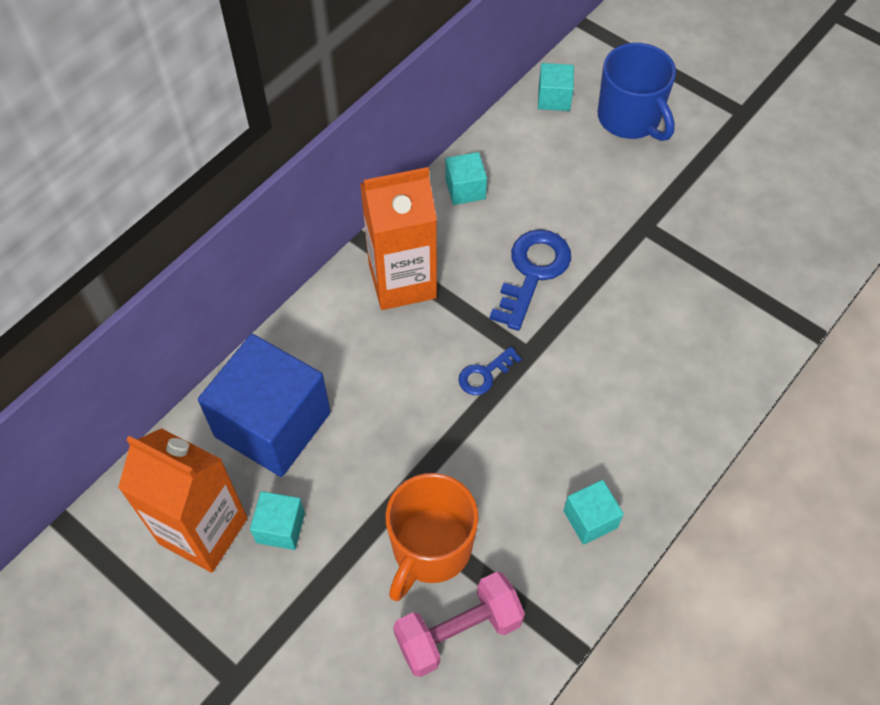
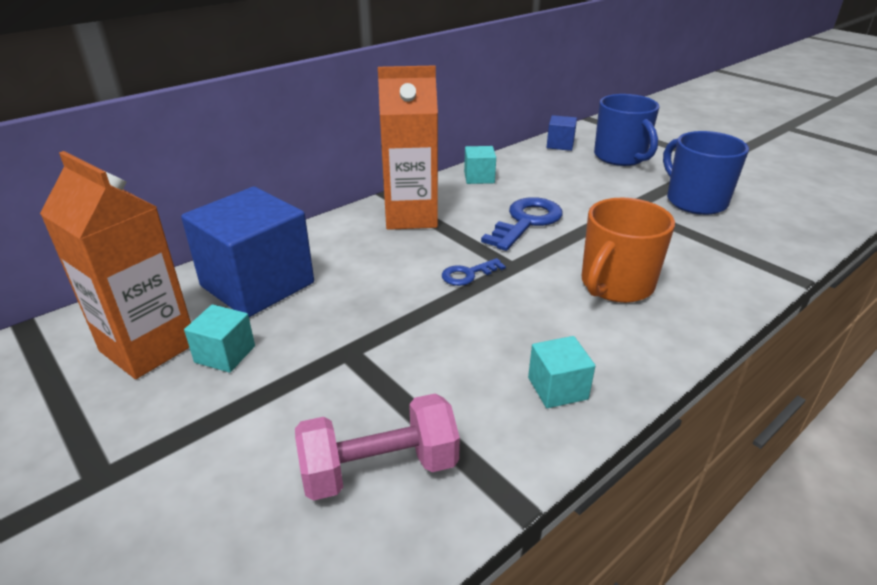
camera: 10 degrees right, 25 degrees down
orange mug [385,473,479,601] -> orange mug moved to [581,198,675,303]
turquoise cube [538,63,574,111] -> blue cube [547,115,577,151]
none -> blue mug [663,131,749,215]

